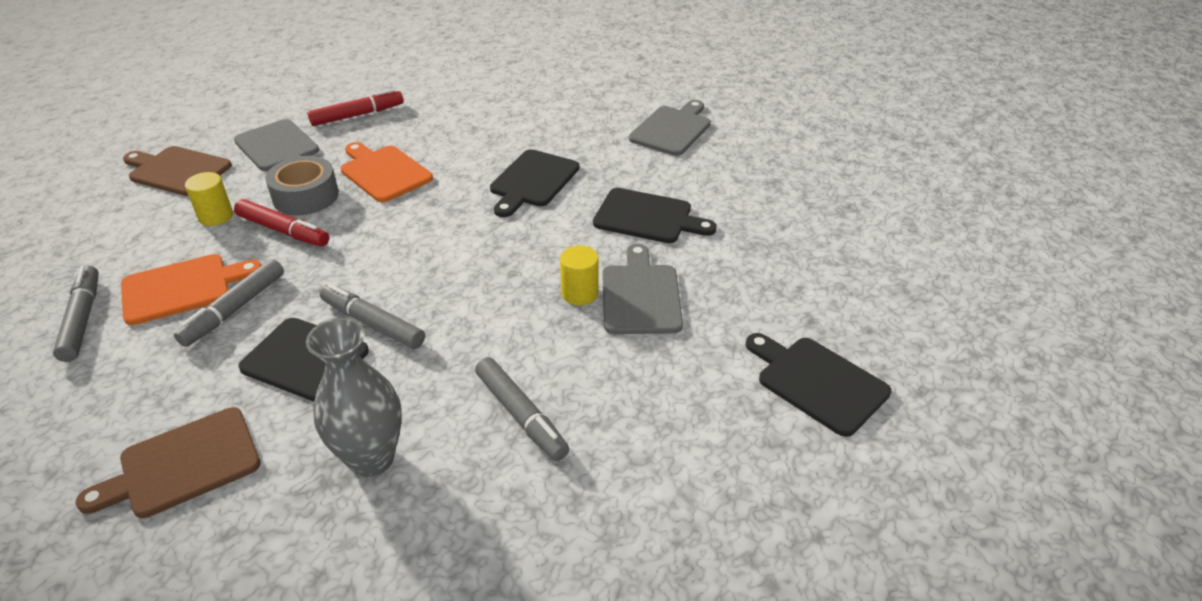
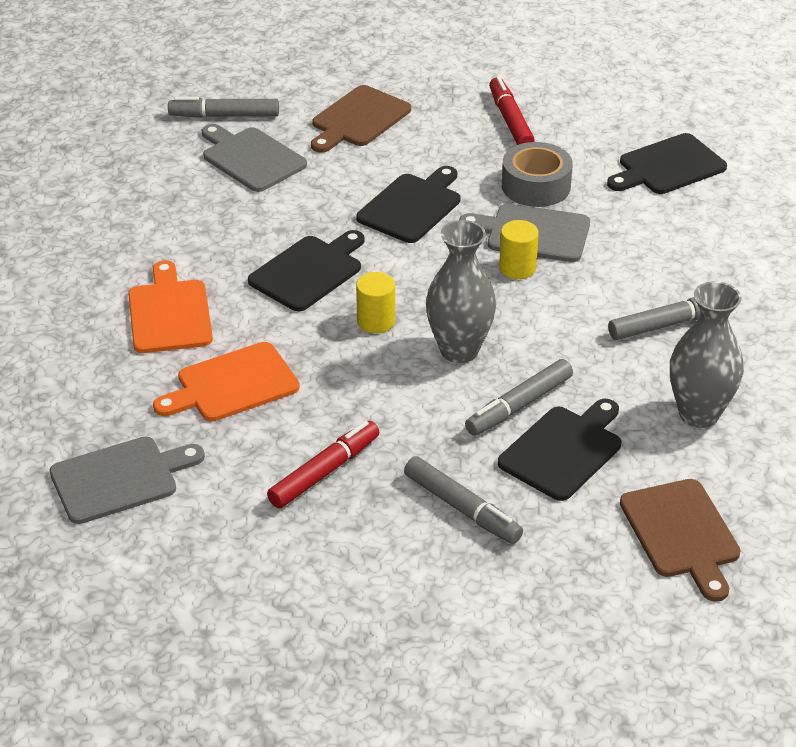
camera: 75 degrees left, 0 degrees up
grey marker [53,266,99,362] -> grey marker moved to [168,97,279,118]
orange cutting board [121,254,261,325] -> orange cutting board moved to [128,261,213,353]
brown cutting board [123,146,232,196] -> brown cutting board moved to [311,85,411,153]
yellow cylinder [185,172,233,226] -> yellow cylinder moved to [356,272,395,333]
grey tape [265,156,339,215] -> grey tape moved to [502,142,573,207]
red marker [308,89,404,126] -> red marker moved to [489,76,535,145]
black cutting board [490,149,580,217] -> black cutting board turned 90 degrees counterclockwise [248,230,365,311]
none -> grey vase [426,220,496,363]

